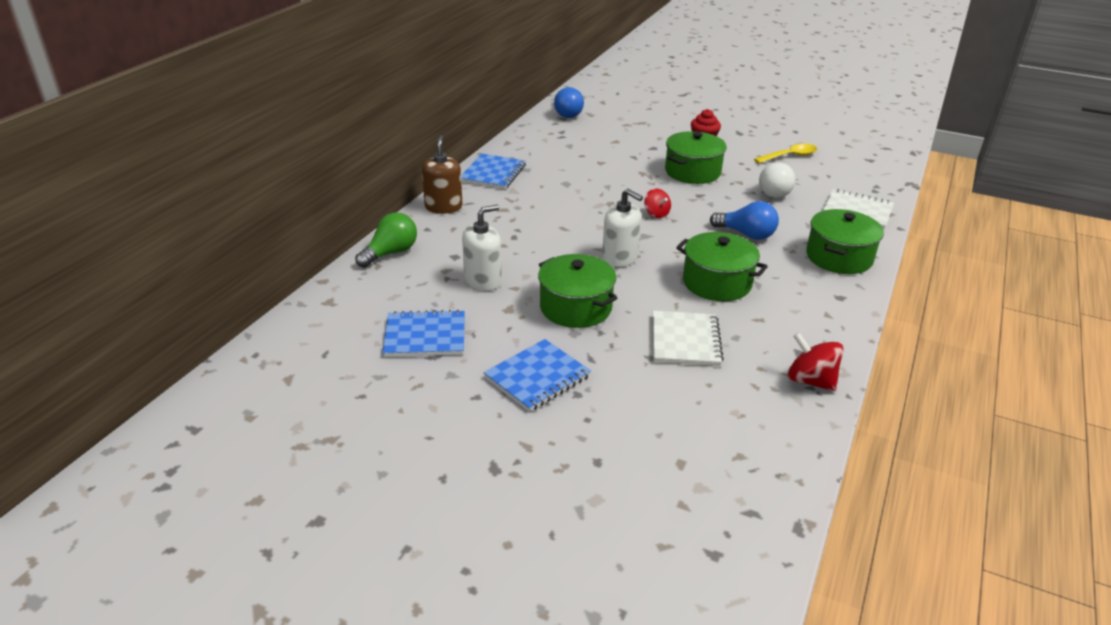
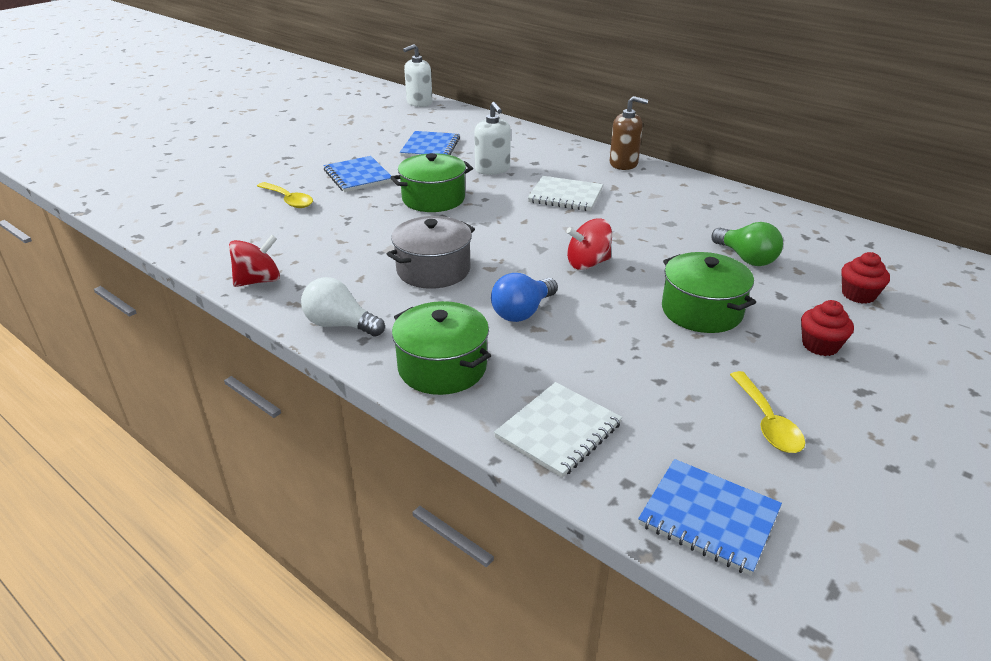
camera: 105 degrees right, 0 degrees up
green light bulb [355,213,417,268] -> green light bulb moved to [711,222,783,266]
blue notebook [461,153,526,189] -> blue notebook moved to [638,459,782,576]
blue light bulb [554,87,584,118] -> none
white soap dispenser [602,189,643,267] -> white soap dispenser moved to [403,44,433,107]
red spinning top [644,188,671,218] -> red spinning top [566,218,612,270], size x1.54
white notebook [653,311,724,366] -> white notebook moved to [528,176,603,211]
green pot [676,232,768,301] -> grey pot [387,216,475,289]
white light bulb [759,162,795,198] -> white light bulb moved to [301,277,385,337]
none -> yellow spoon [257,182,313,208]
none -> red cupcake [841,252,890,304]

